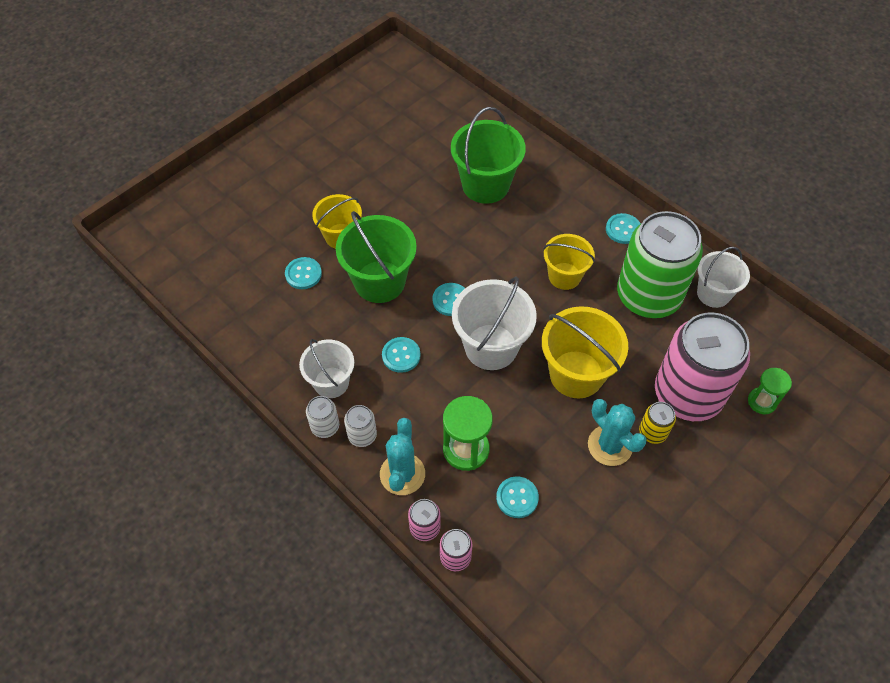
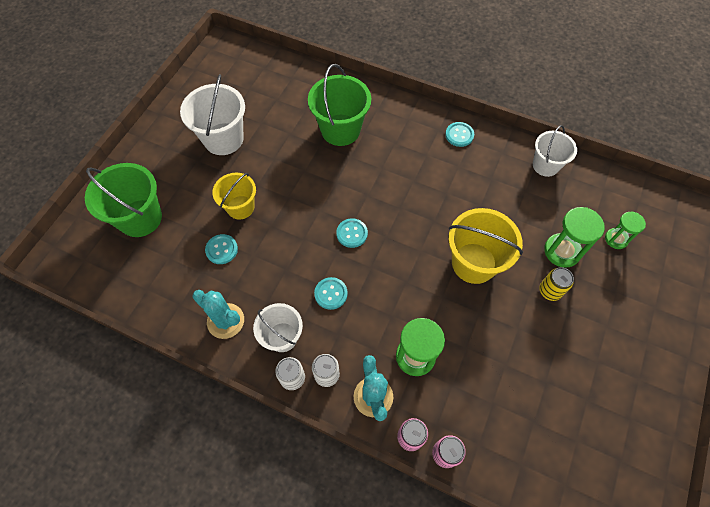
camera: 20 degrees left, 5 degrees up
green bucket [336,211,417,303] -> green bucket moved to [85,163,162,237]
white bucket [452,276,537,370] -> white bucket moved to [180,74,245,155]
turquoise button [496,476,539,518] -> none
yellow bucket [543,234,595,290] -> none
turquoise cactus [588,399,647,466] -> turquoise cactus moved to [192,290,244,339]
green can [617,211,703,318] -> none
pink can [655,312,750,421] -> green hourglass [544,207,605,268]

